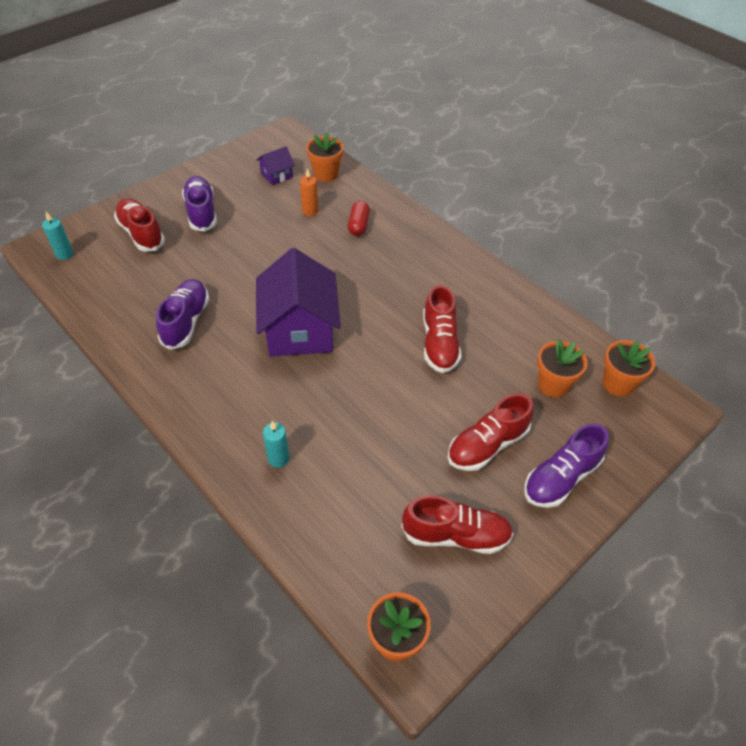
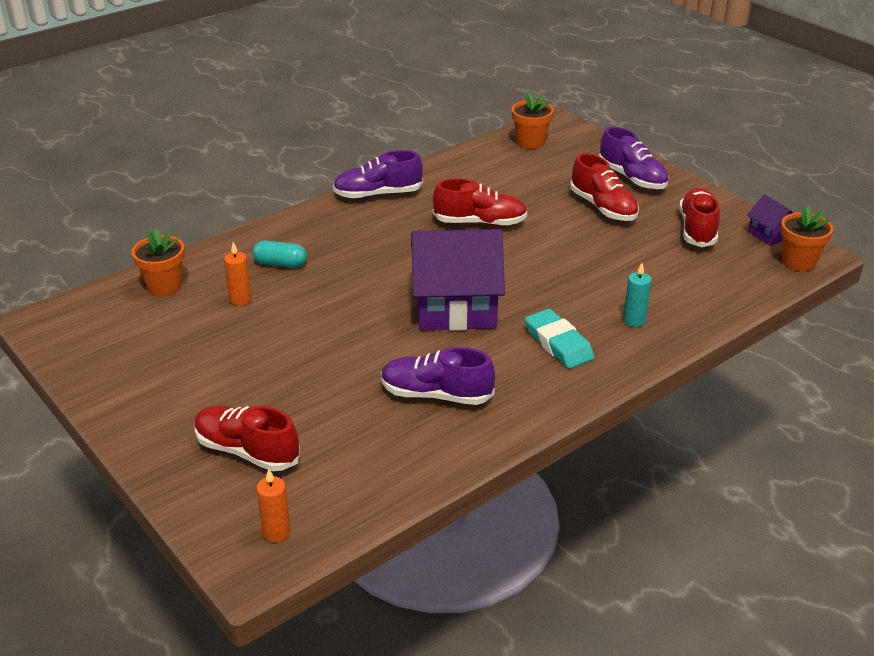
camera: 85 degrees left, 15 degrees down
turquoise candle [42,212,73,260] -> orange candle [256,468,291,542]
red shoe [114,198,165,252] -> red shoe turned 60 degrees clockwise [195,405,300,471]
purple shoe [182,176,217,232] -> purple shoe moved to [333,150,423,199]
purple house [256,146,295,185] -> purple house moved to [747,194,793,246]
red capsule [348,201,370,236] -> turquoise capsule [252,241,307,268]
orange flower pot [537,339,587,398] -> none
none -> turquoise eraser [525,309,594,369]

